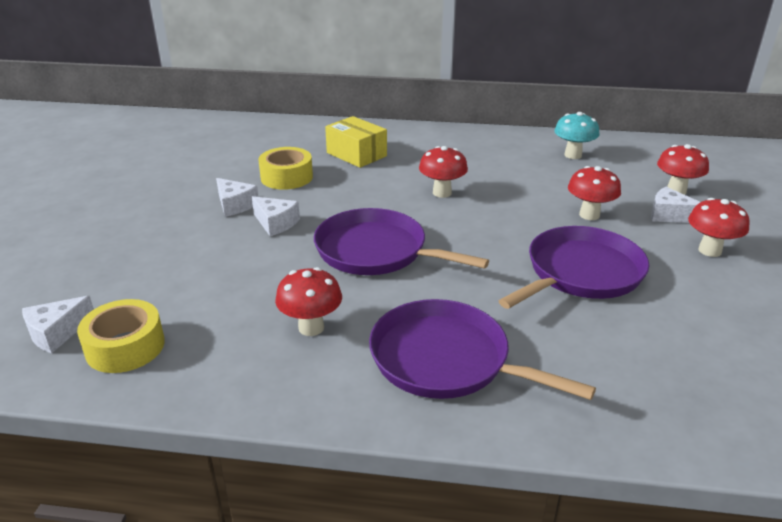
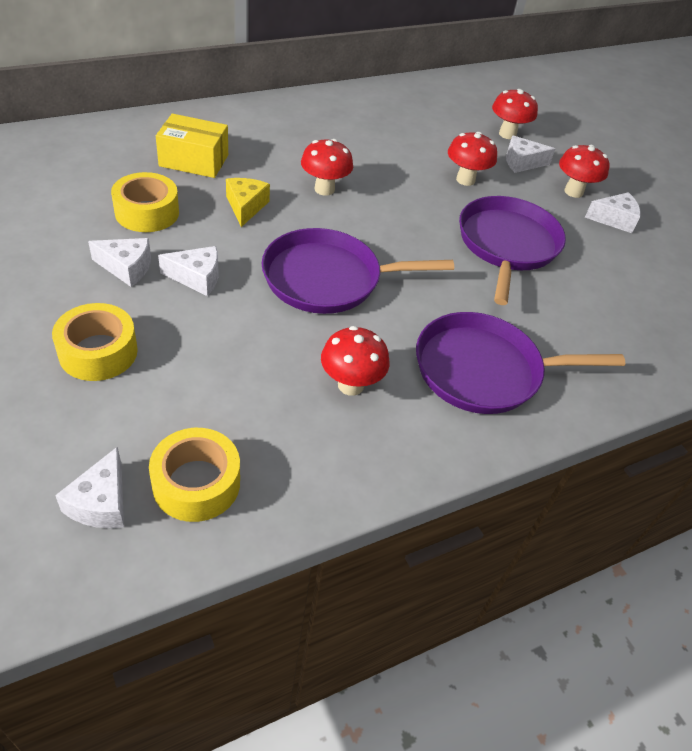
camera: 40 degrees left, 15 degrees up
turquoise mushroom [554,112,599,159] -> none
none -> yellow tape [52,303,138,381]
none -> yellow cheese [226,178,270,227]
none -> white cheese [585,192,641,233]

